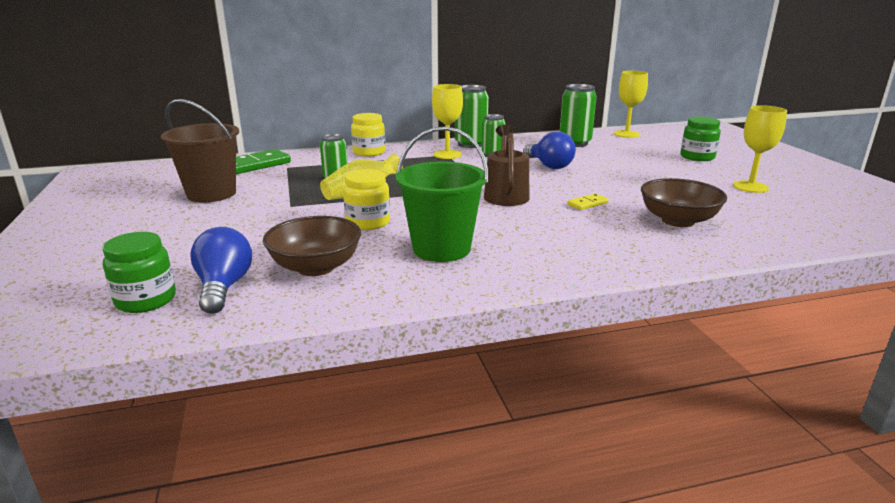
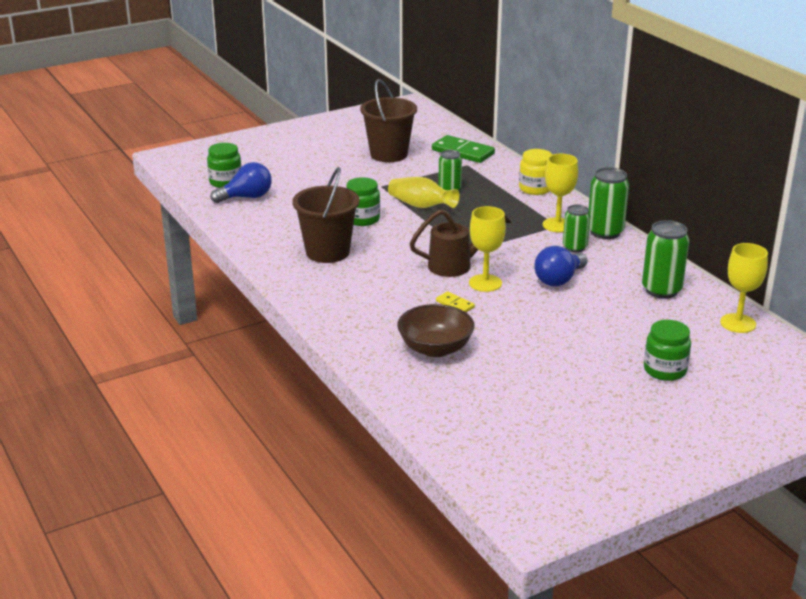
camera: 75 degrees right, 5 degrees up
brown bowl [263,216,361,276] -> none
yellow jar [343,169,390,230] -> green jar [346,177,380,226]
green bucket [395,126,488,262] -> brown bucket [292,167,360,263]
yellow goblet [733,105,787,193] -> yellow goblet moved to [469,206,506,292]

